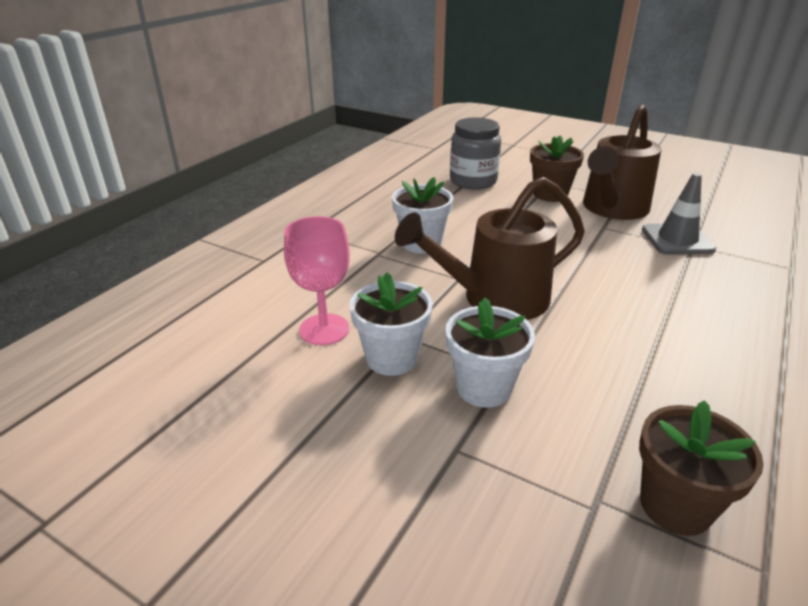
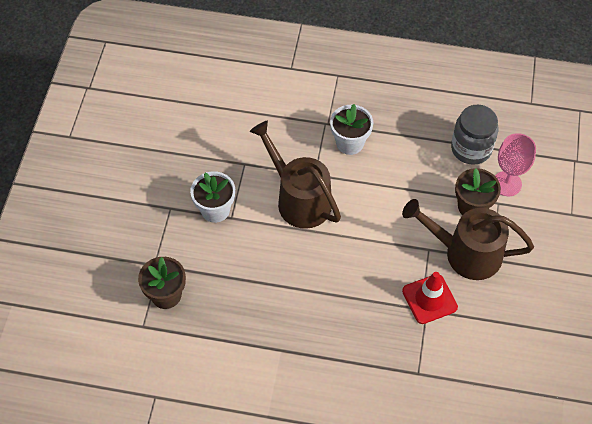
camera: 70 degrees right, 25 degrees up
pink goblet [284,216,350,345] -> pink goblet moved to [495,133,536,196]
white flower pot [350,273,433,376] -> none
grey traffic cone [642,173,716,255] -> red traffic cone [402,272,458,324]

